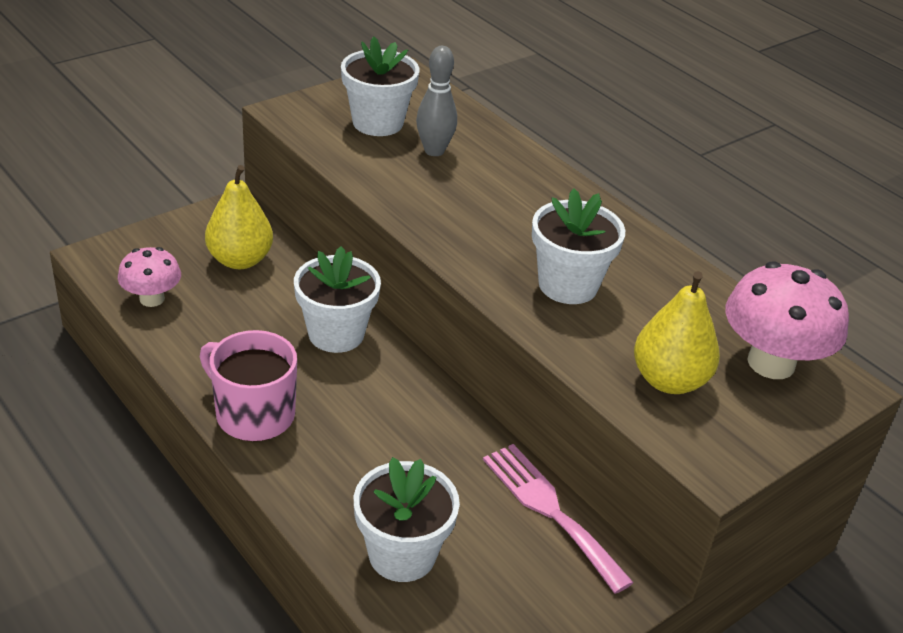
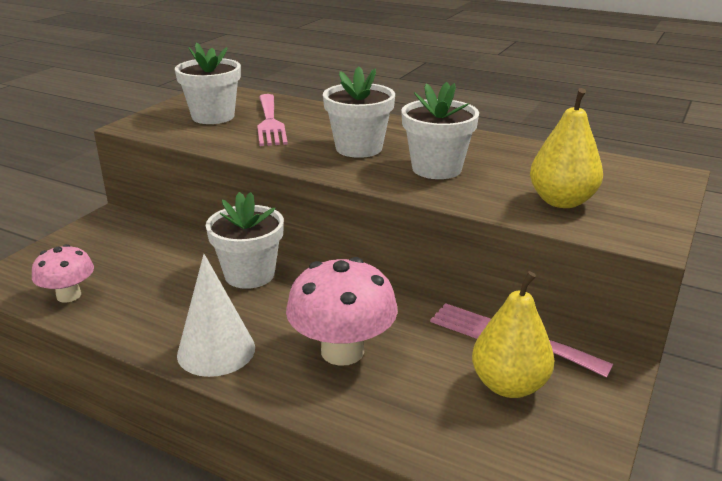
camera: 20 degrees left, 10 degrees down
pink mug [200,330,297,442] -> white cone [177,254,255,377]
yellow pear [205,165,273,269] -> yellow pear moved to [472,271,555,398]
white flower pot [354,457,460,582] -> white flower pot moved to [323,66,395,158]
grey bowling pin [416,46,457,156] -> pink fork [257,94,288,146]
pink mushroom [726,262,849,379] -> pink mushroom moved to [286,257,398,366]

